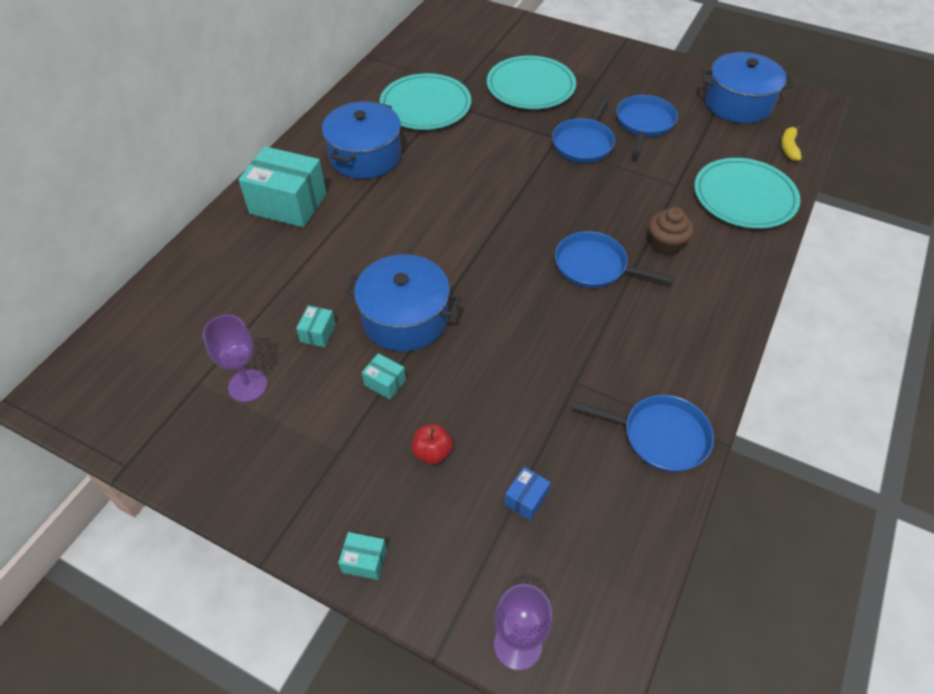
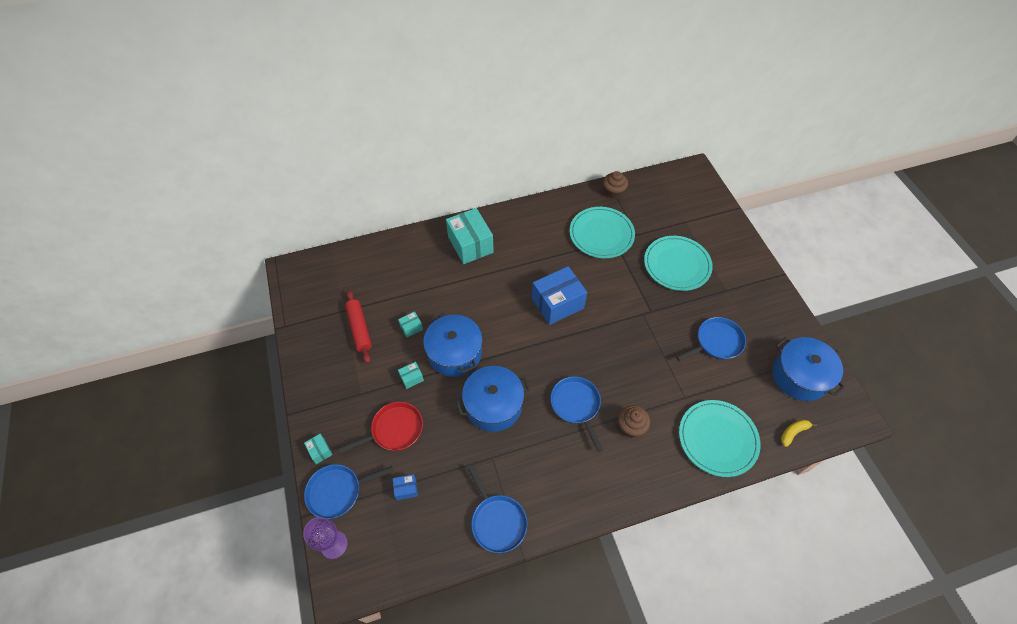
camera: 45 degrees right, 5 degrees up
purple goblet [203,315,267,402] -> red rolling pin [345,290,372,363]
blue pot [322,101,401,179] -> blue pot moved to [456,366,531,432]
turquoise box [362,353,406,399] -> turquoise box turned 75 degrees clockwise [398,362,424,389]
red apple [412,424,453,464] -> red pan [339,402,423,453]
blue pan [552,94,615,163] -> blue pan moved to [304,464,393,519]
none -> blue box [532,266,587,325]
none -> brown cupcake [603,171,628,199]

